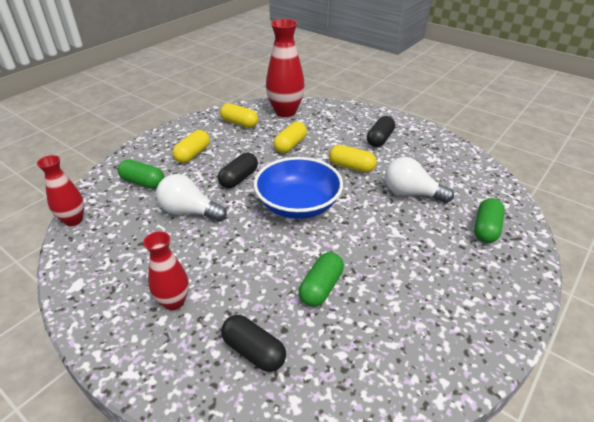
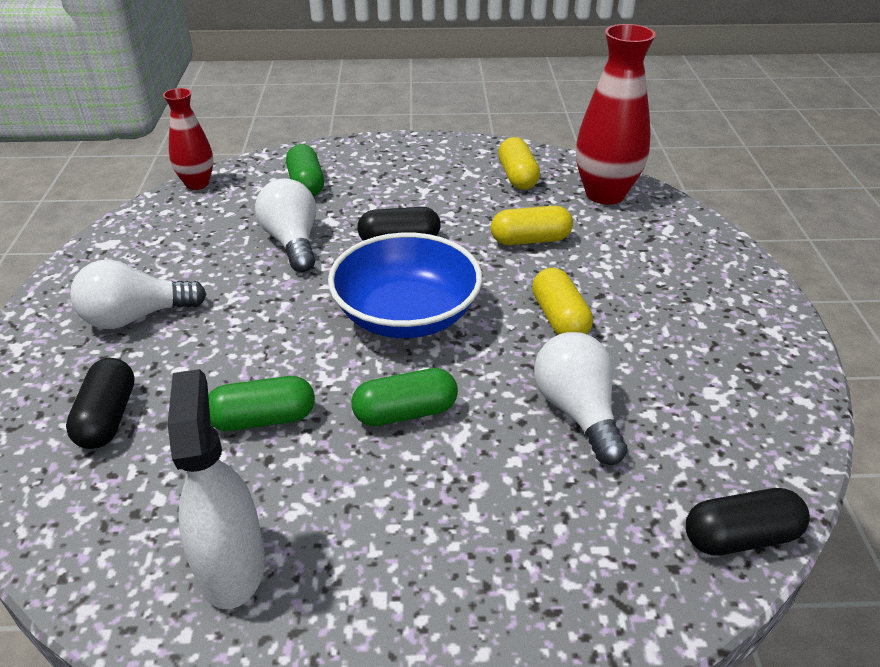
camera: 50 degrees right, 0 degrees up
red vase [143,231,189,311] -> white light bulb [70,260,206,329]
yellow capsule [172,130,210,163] -> none
black capsule [367,116,395,147] -> black capsule moved to [686,488,810,556]
green capsule [474,198,505,243] -> green capsule moved to [351,368,458,426]
none -> white spray bottle [168,369,265,609]

